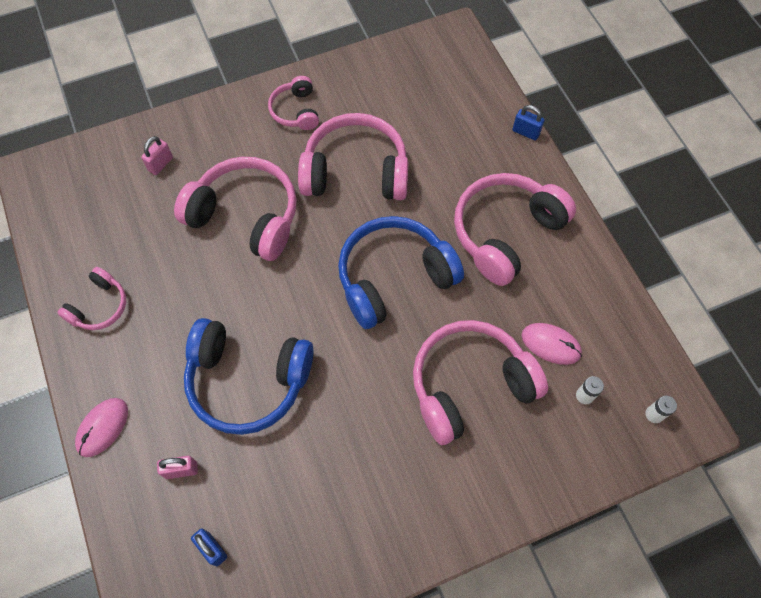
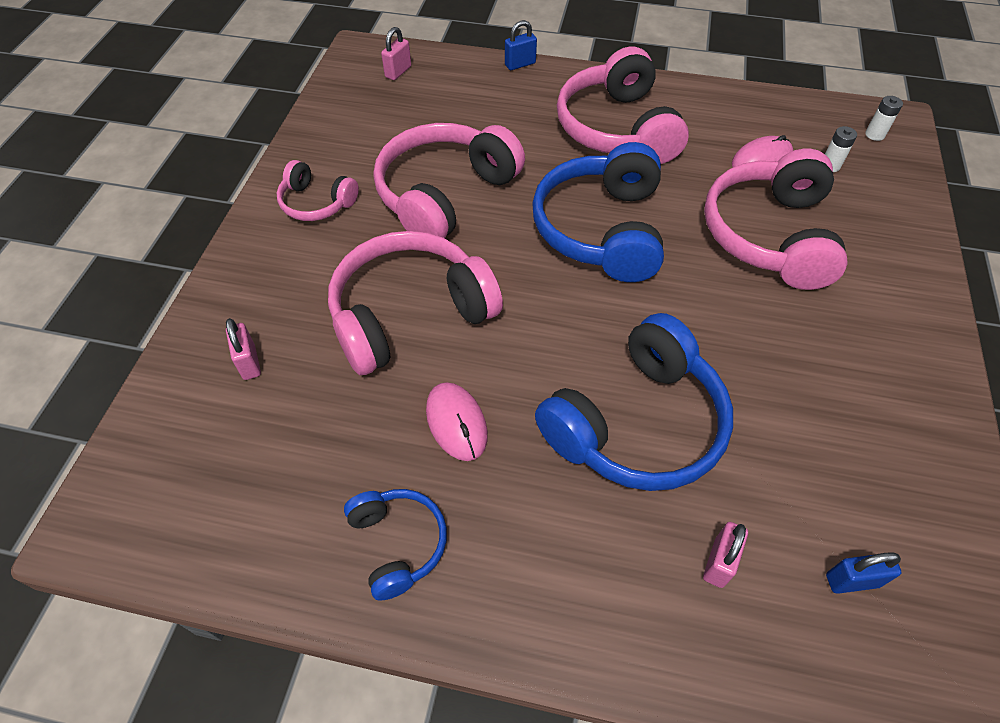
camera: 55 degrees left, 10 degrees down
pink headphones [57,267,126,330] -> blue headphones [344,489,447,601]
pink mouse [75,398,128,457] -> pink mouse moved to [426,382,488,461]
none -> pink padlock [381,27,411,80]

